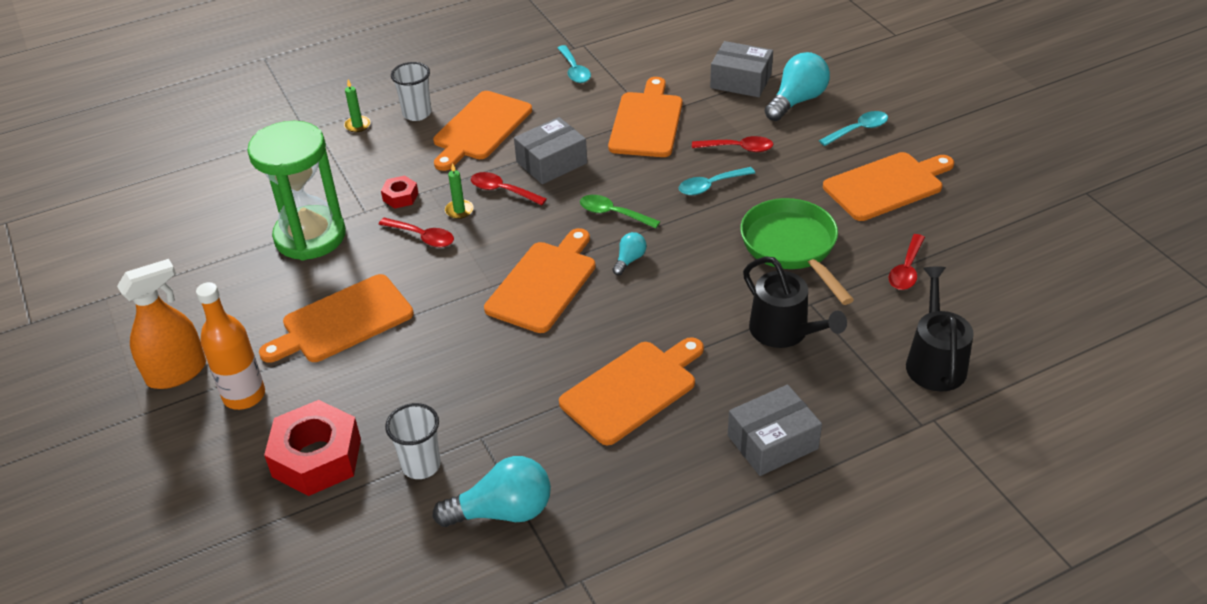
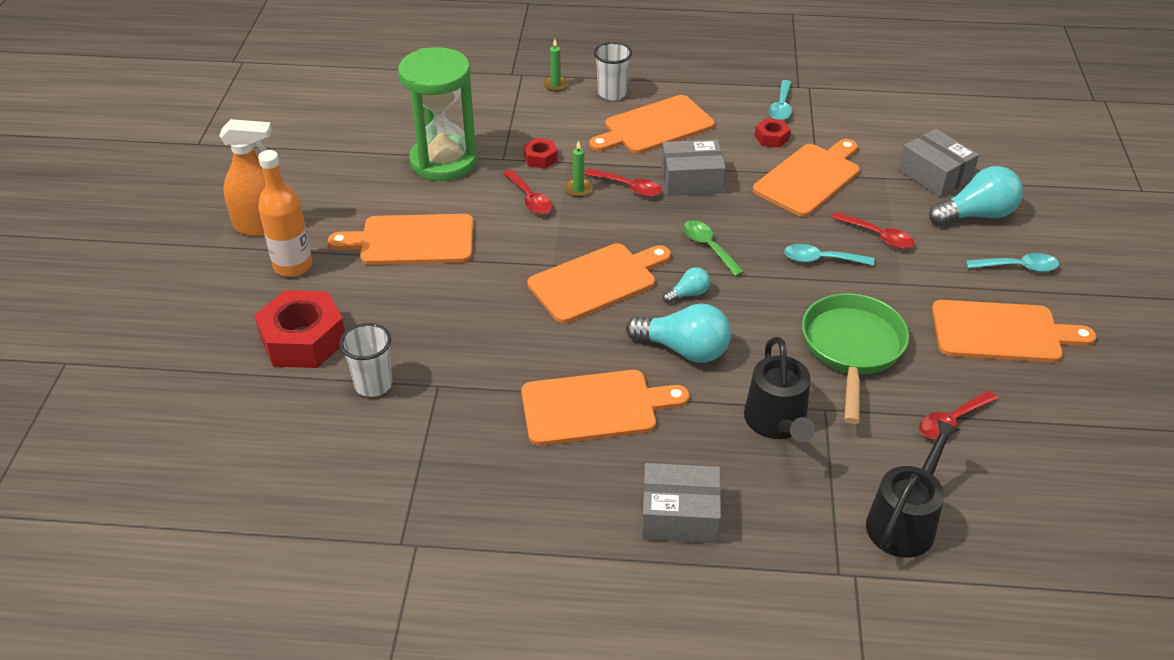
camera: 30 degrees right, 0 degrees up
turquoise light bulb [433,456,551,527] -> turquoise light bulb moved to [626,303,731,363]
red spoon [471,172,547,205] -> red spoon turned 150 degrees clockwise [584,168,662,197]
none -> red nut [755,118,791,148]

